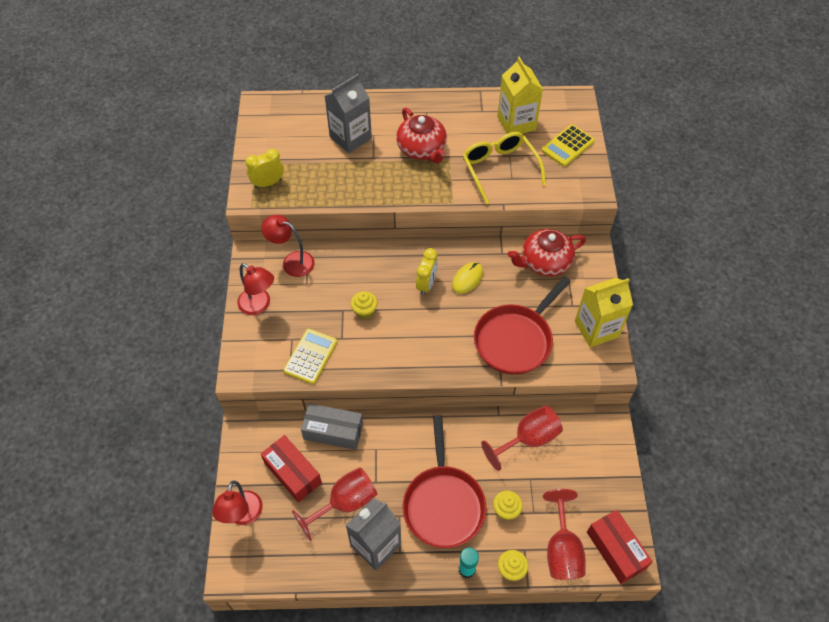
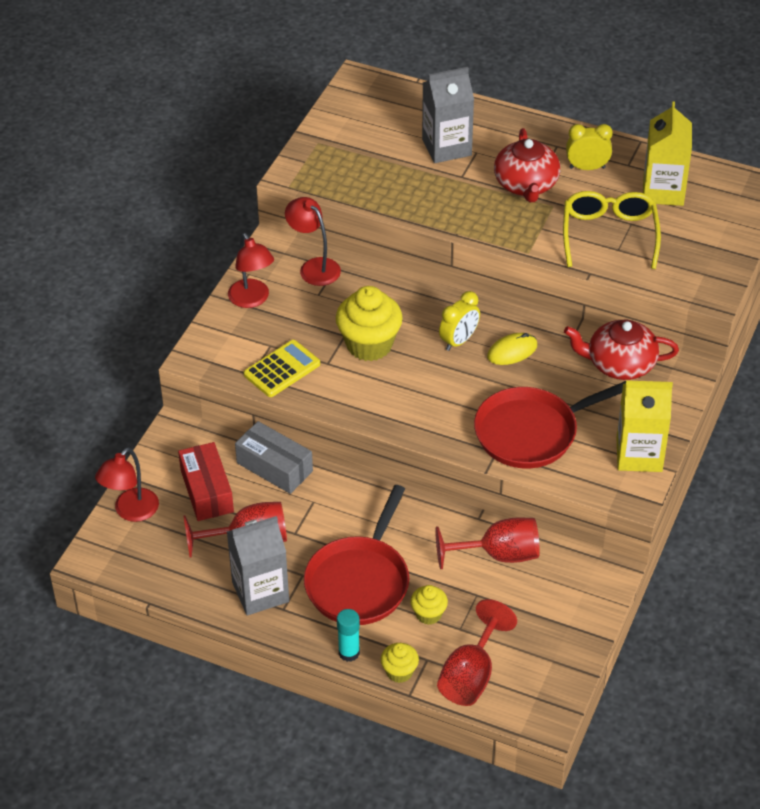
camera: 25 degrees right, 10 degrees down
yellow clock [245,149,284,188] -> yellow clock moved to [566,124,613,170]
yellow cupcake [351,291,378,319] -> yellow cupcake [336,286,403,361], size x1.93
yellow calculator [541,124,595,167] -> none
red box [587,510,653,584] -> none

